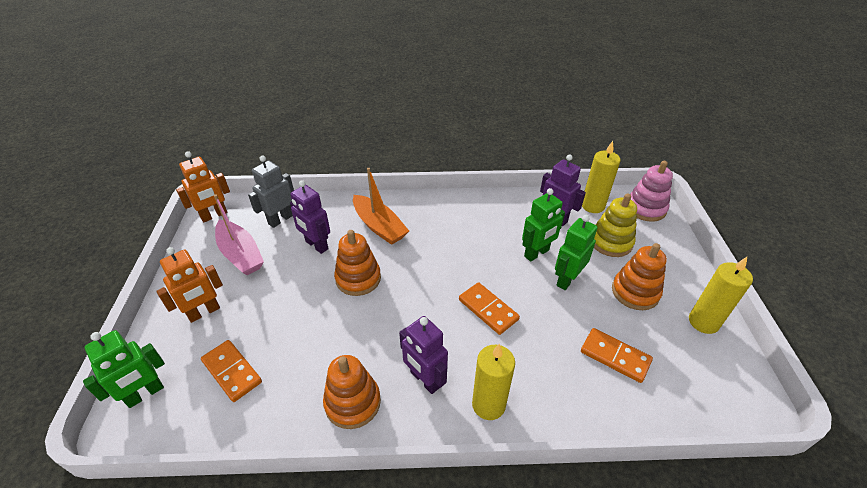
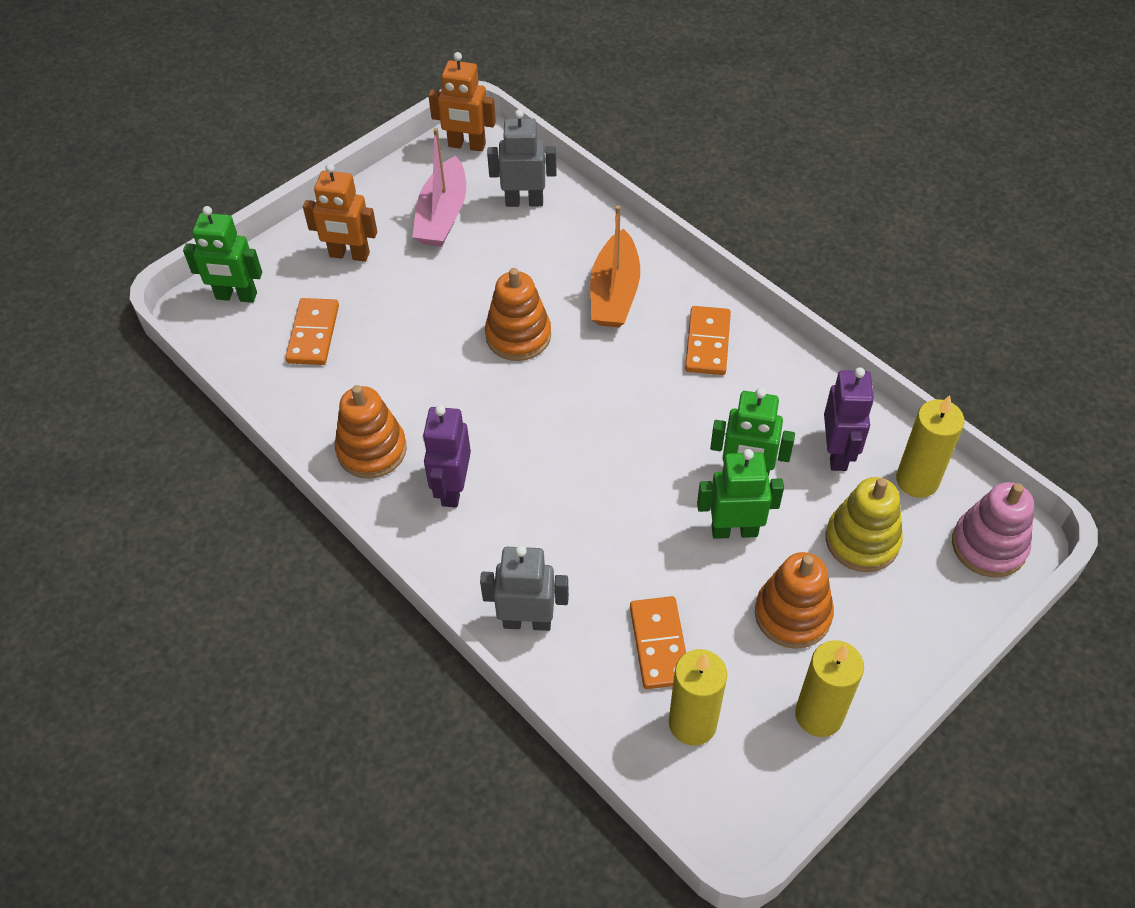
camera: 50 degrees right, 10 degrees up
purple robot [290,180,330,254] -> none
orange domino [459,282,520,335] -> orange domino moved to [685,306,731,375]
yellow candle [472,344,515,420] -> yellow candle moved to [669,649,727,746]
none -> grey robot [480,545,569,631]

